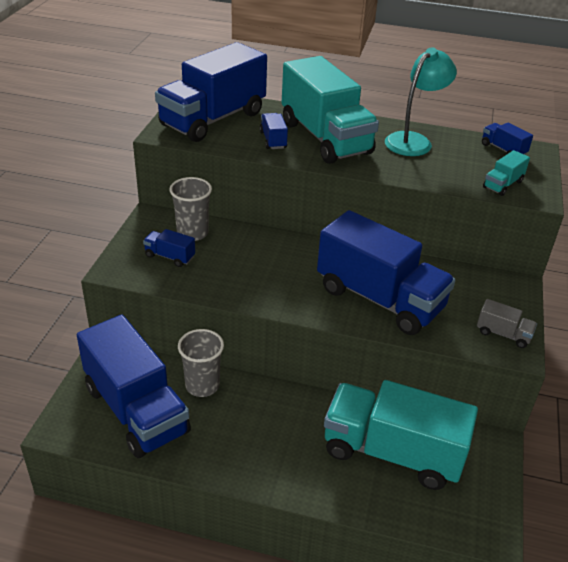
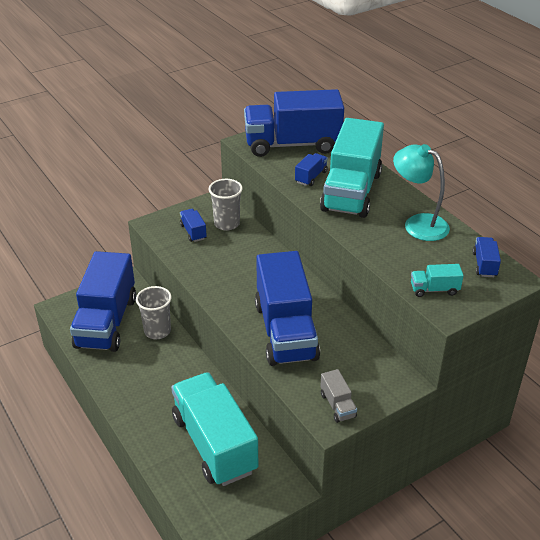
camera: 45 degrees right, 0 degrees up
turquoise lamp [385,47,457,156] -> turquoise lamp turned 135 degrees counterclockwise [393,144,450,241]

